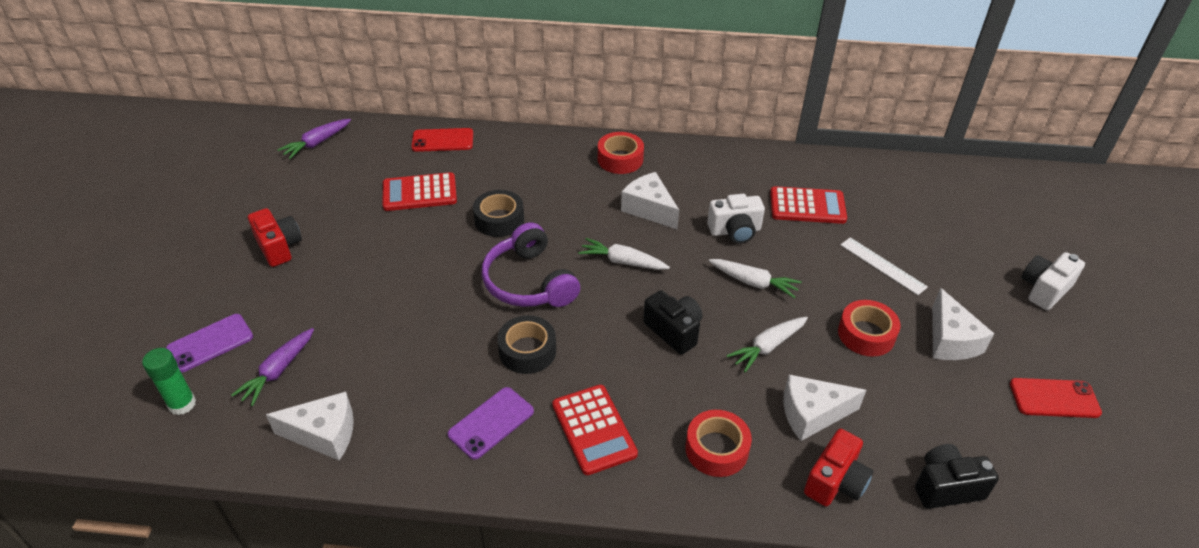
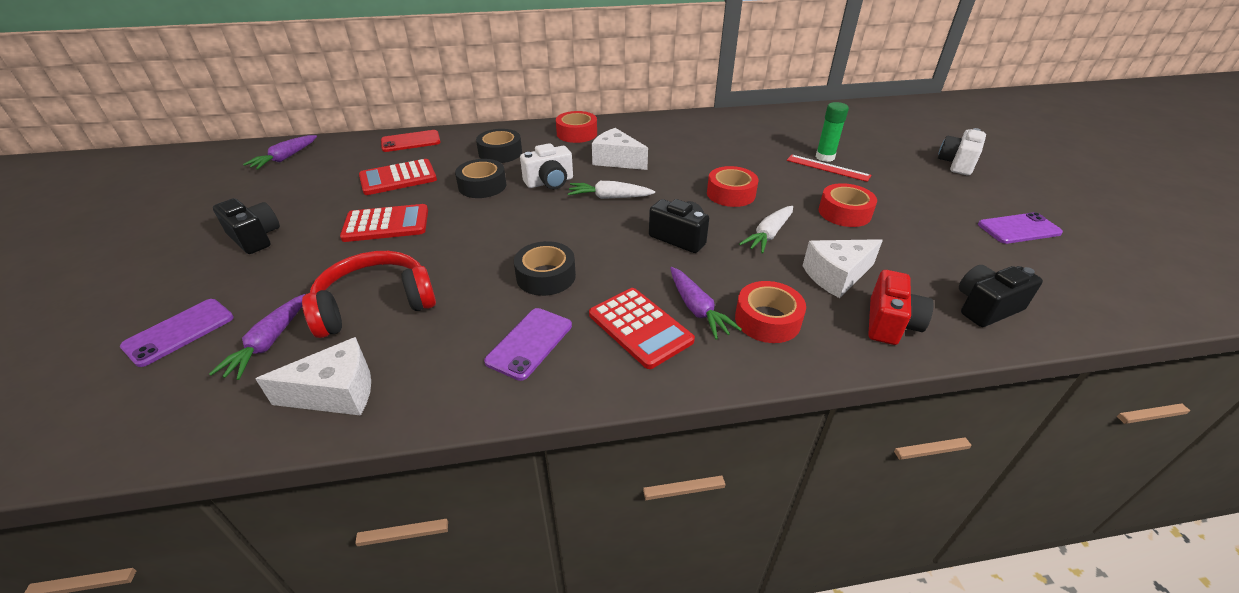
camera: 15 degrees left, 5 degrees down
green glue stick [142,348,196,415] -> green glue stick moved to [816,102,849,162]
red camera [248,208,302,267] -> black camera [213,198,280,254]
purple headphones [482,223,580,307] -> none
white camera [707,194,765,244] -> white camera moved to [520,143,573,189]
white carrot [709,259,802,298] -> red tape [707,166,758,207]
red calculator [770,186,847,224] -> red calculator moved to [340,204,428,242]
white ruler [840,237,928,295] -> red ruler [787,155,871,182]
white cheese [932,288,994,360] -> none
red phone [1010,378,1102,418] -> purple phone [978,212,1063,244]
none -> red headphones [302,251,436,338]
none -> black tape [476,129,522,163]
none -> purple carrot [670,267,742,340]

